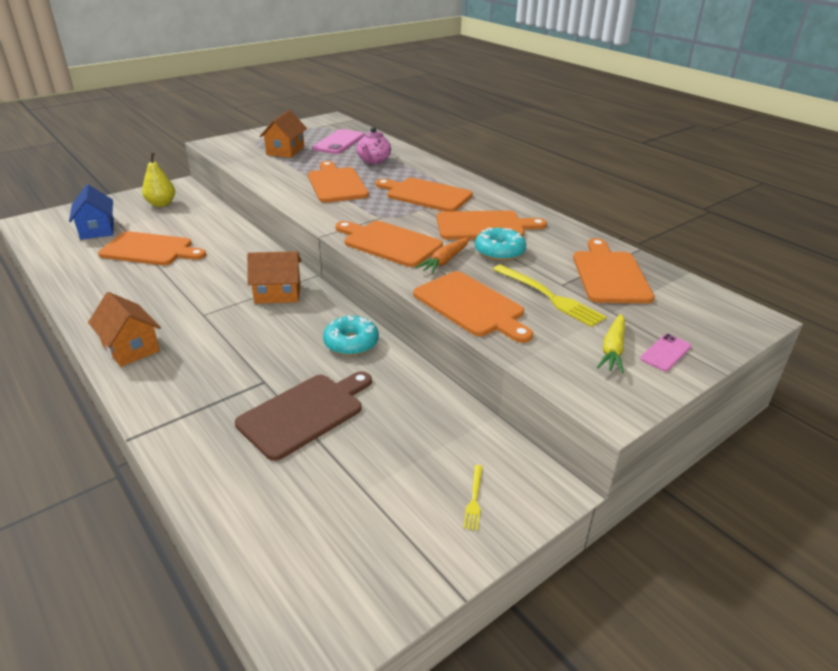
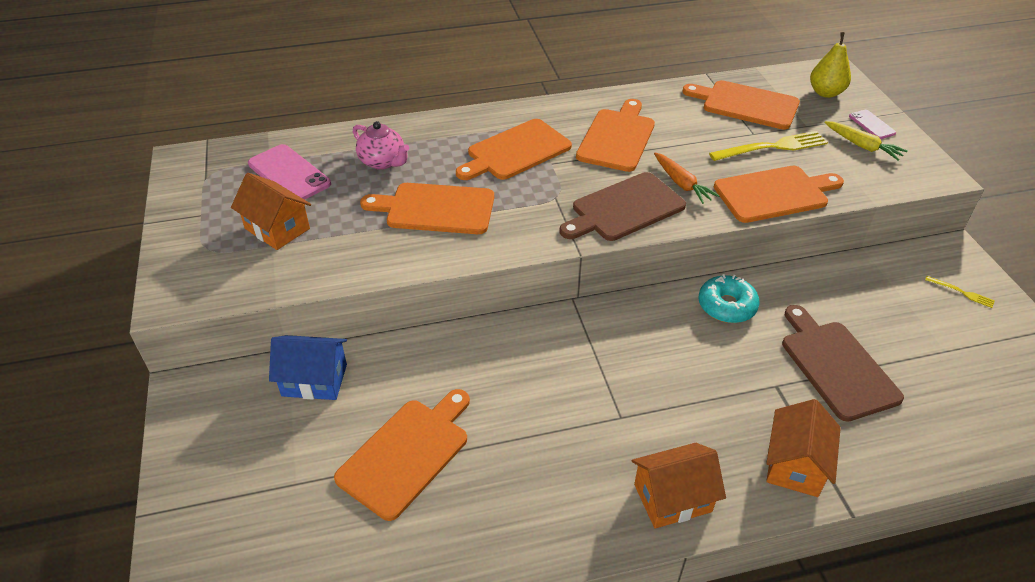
camera: 65 degrees left, 10 degrees up
blue house [69,184,114,240] -> blue house moved to [269,335,347,400]
yellow pear [142,153,175,207] -> yellow pear moved to [810,32,851,98]
orange house [247,251,302,304] -> orange house moved to [766,399,841,497]
orange cutting board [336,221,443,267] -> brown cutting board [560,172,686,241]
turquoise donut [475,228,526,261] -> none

